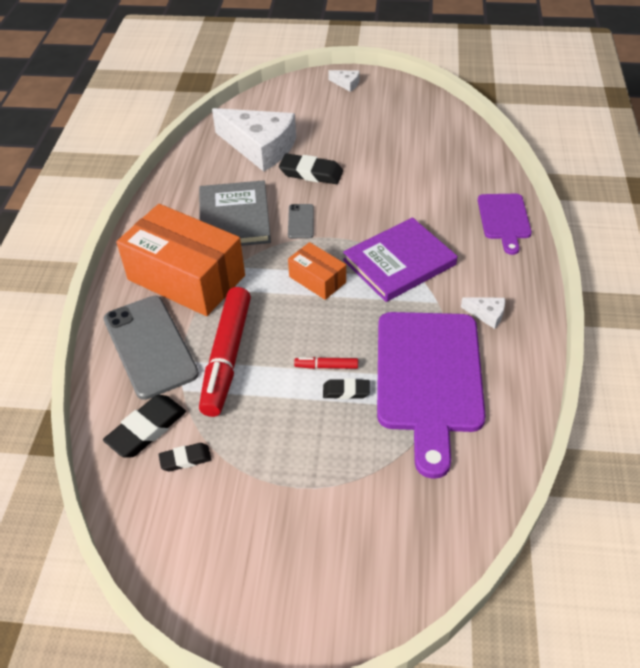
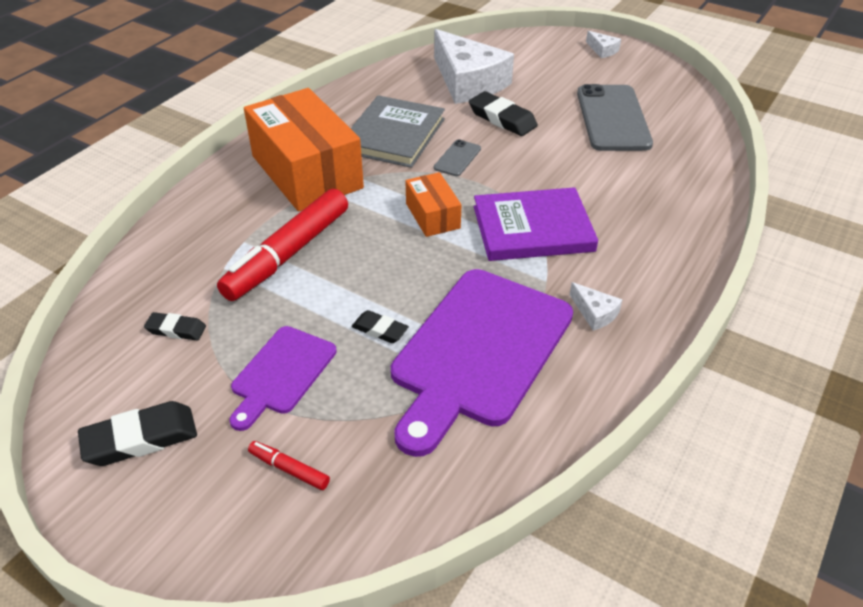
camera: 25 degrees right, 5 degrees down
black eraser [103,395,186,457] -> black eraser moved to [78,401,197,466]
grey phone [104,296,199,400] -> grey phone moved to [577,84,653,151]
red marker [294,357,358,369] -> red marker moved to [248,441,330,490]
purple cutting board [478,194,532,255] -> purple cutting board moved to [229,326,337,431]

